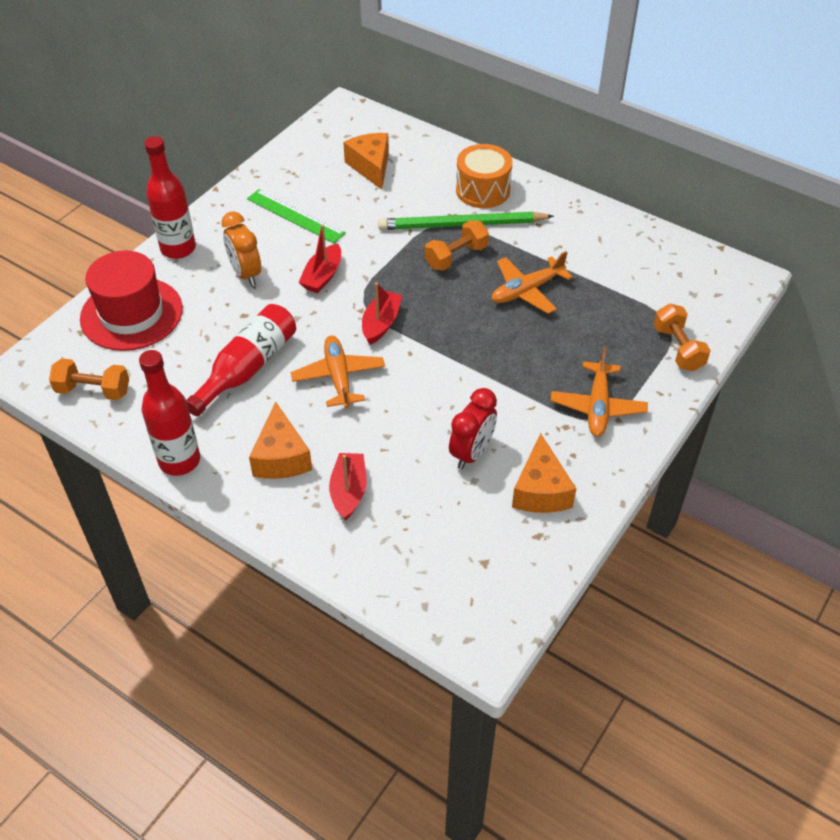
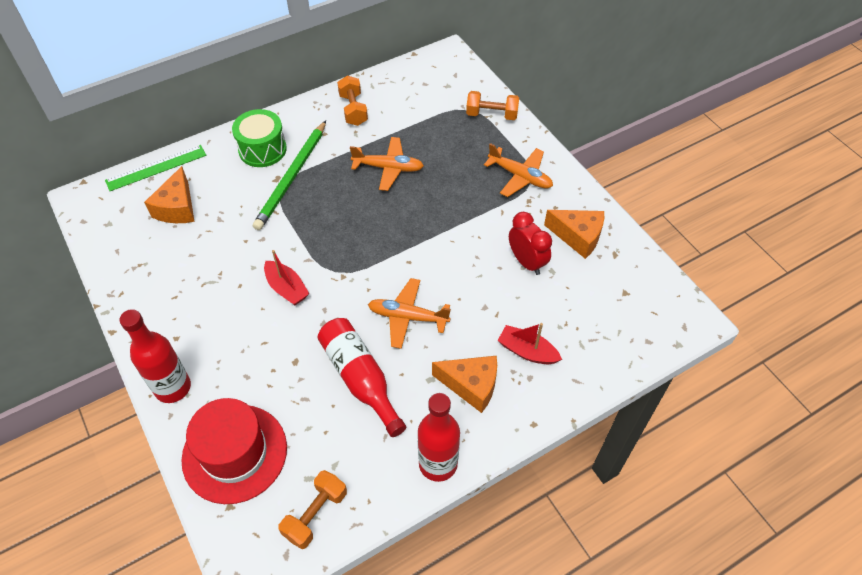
camera: 65 degrees left, 5 degrees up
orange clock [221,211,261,286] -> none
green ruler [247,189,346,243] -> green ruler moved to [105,145,206,191]
orange cheese [343,133,389,190] -> orange cheese turned 90 degrees counterclockwise [144,166,195,223]
red boat [362,282,402,345] -> none
orange dumbbell [425,220,489,271] -> orange dumbbell moved to [337,75,368,126]
orange drum [456,144,513,208] -> green drum [232,109,287,167]
orange plane [492,251,573,314] -> orange plane turned 75 degrees counterclockwise [350,137,424,191]

